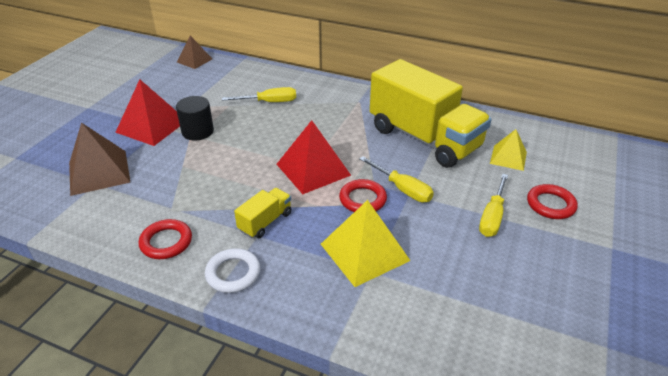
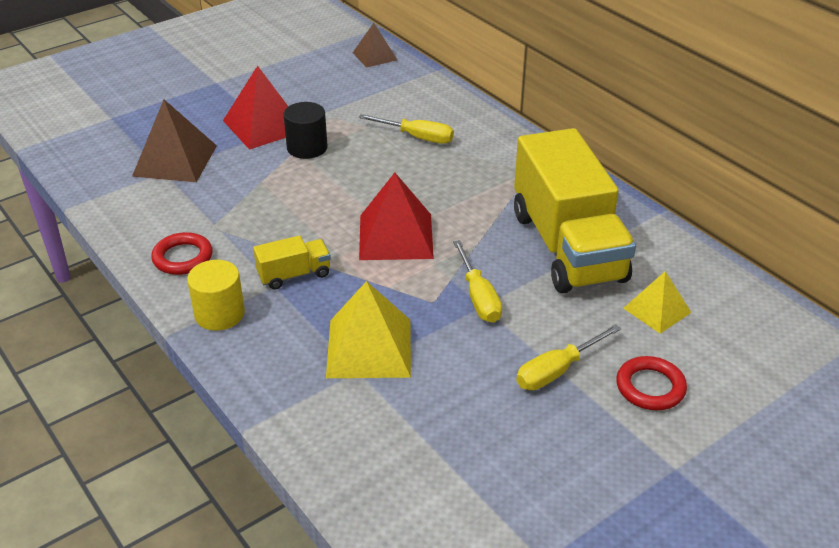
camera: 30 degrees right, 0 degrees up
white ring [205,248,260,293] -> yellow cylinder [187,260,245,331]
red ring [339,179,387,212] -> none

